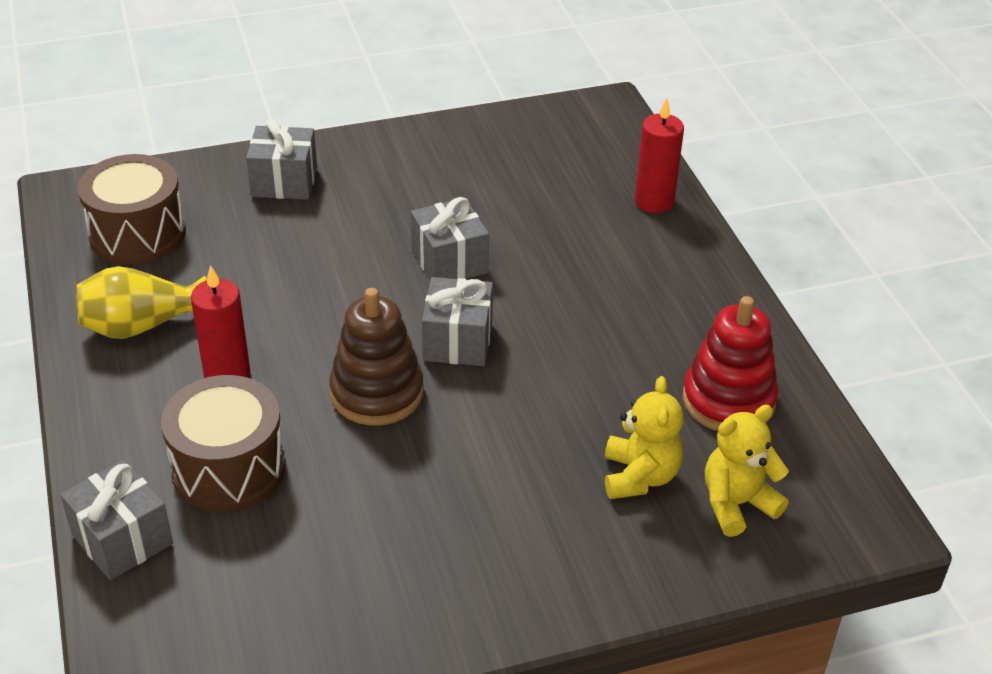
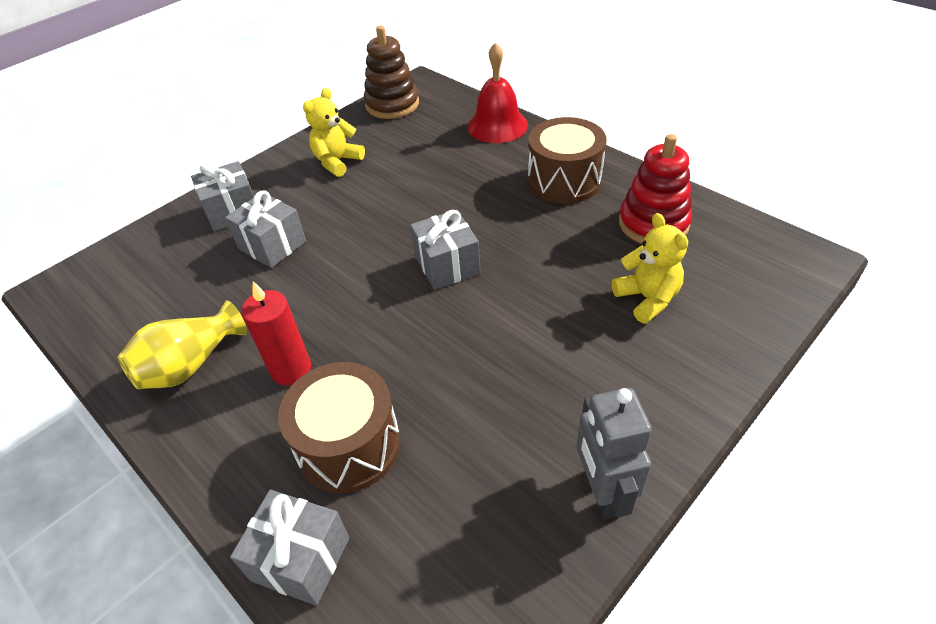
camera: 25 degrees left, 5 degrees up
brown drum [78,154,186,265] -> brown drum moved to [528,117,607,204]
brown stacking toy [329,288,423,426] -> brown stacking toy moved to [364,26,419,119]
grey gift [411,197,489,280] -> grey gift moved to [225,191,306,268]
red candle [635,98,684,213] -> red bell [467,42,528,143]
yellow teddy bear [705,405,789,537] -> yellow teddy bear moved to [303,88,365,177]
none -> grey robot [577,388,652,520]

